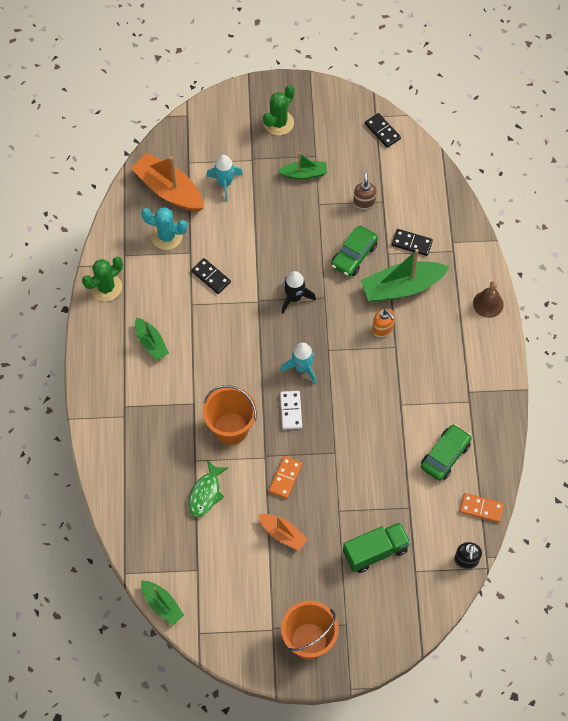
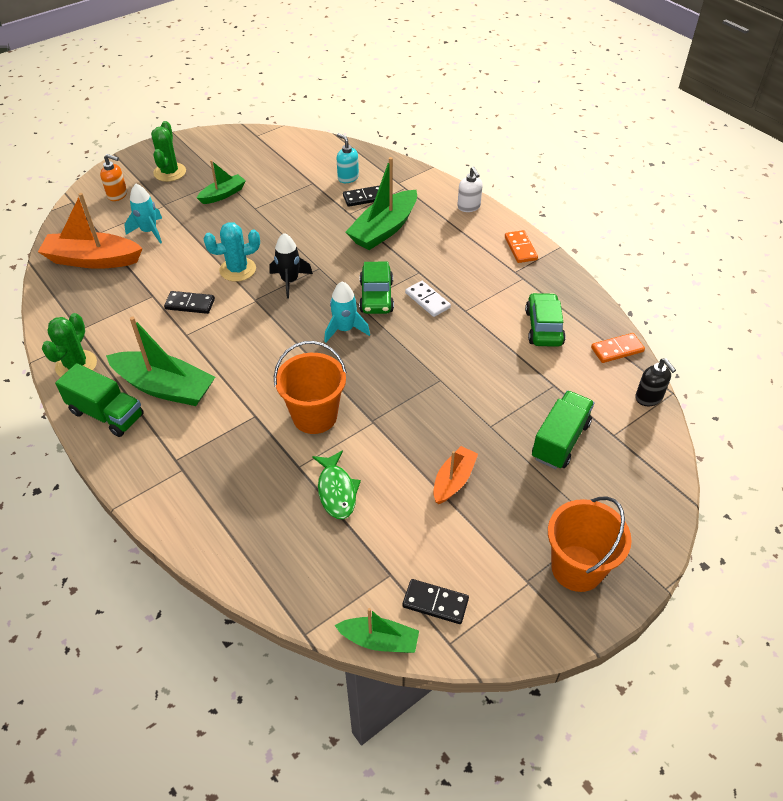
camera: 35 degrees left, 15 degrees down
green boat [135,318,169,360] -> green boat [106,317,215,406], size x1.75
turquoise cactus [141,207,188,250] -> turquoise cactus moved to [203,222,260,282]
orange boat [258,514,308,551] -> orange boat turned 60 degrees counterclockwise [433,446,478,504]
orange domino [269,456,302,499] -> orange domino moved to [505,230,538,263]
white domino [280,391,302,430] -> white domino moved to [405,281,451,317]
green car [331,226,378,277] -> green car moved to [359,262,394,314]
brown soap dispenser [353,170,377,210] -> none
black domino [365,113,401,148] -> black domino moved to [402,579,469,624]
orange soap dispenser [372,309,395,338] -> orange soap dispenser moved to [100,154,127,201]
brown bell [473,281,504,318] -> white soap dispenser [457,167,483,212]
none -> green truck [55,363,144,437]
none -> turquoise soap dispenser [337,133,359,183]

